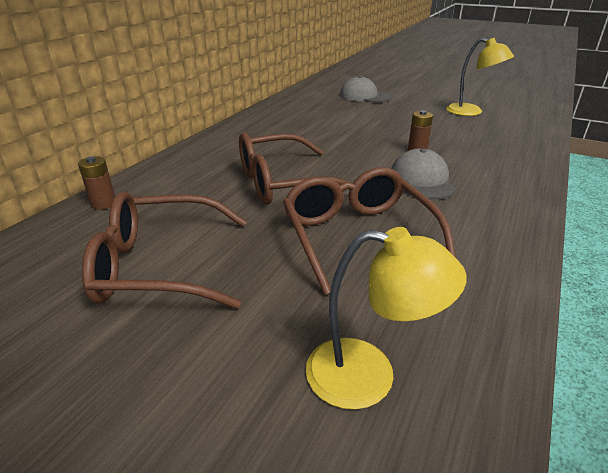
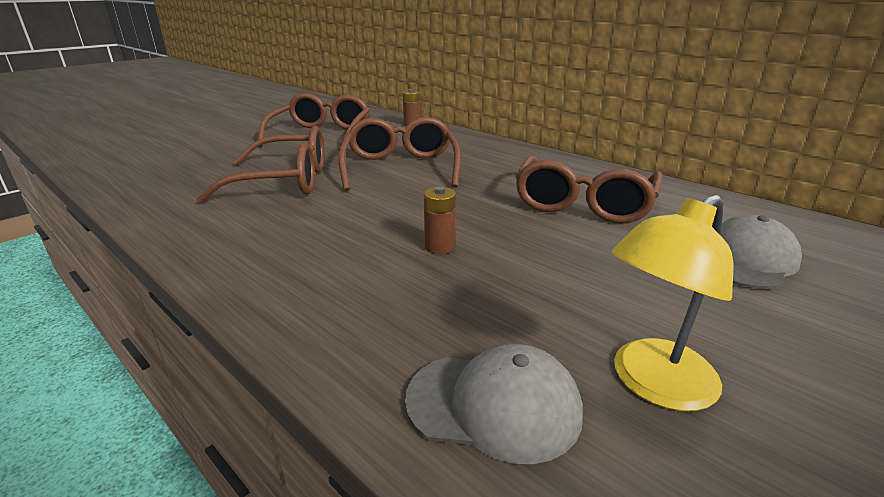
camera: 105 degrees right, 5 degrees down
yellow lamp [306,227,467,410] -> none
grey cap [392,148,456,200] -> grey cap moved to [405,344,583,464]
none -> brown glasses [515,156,663,224]

